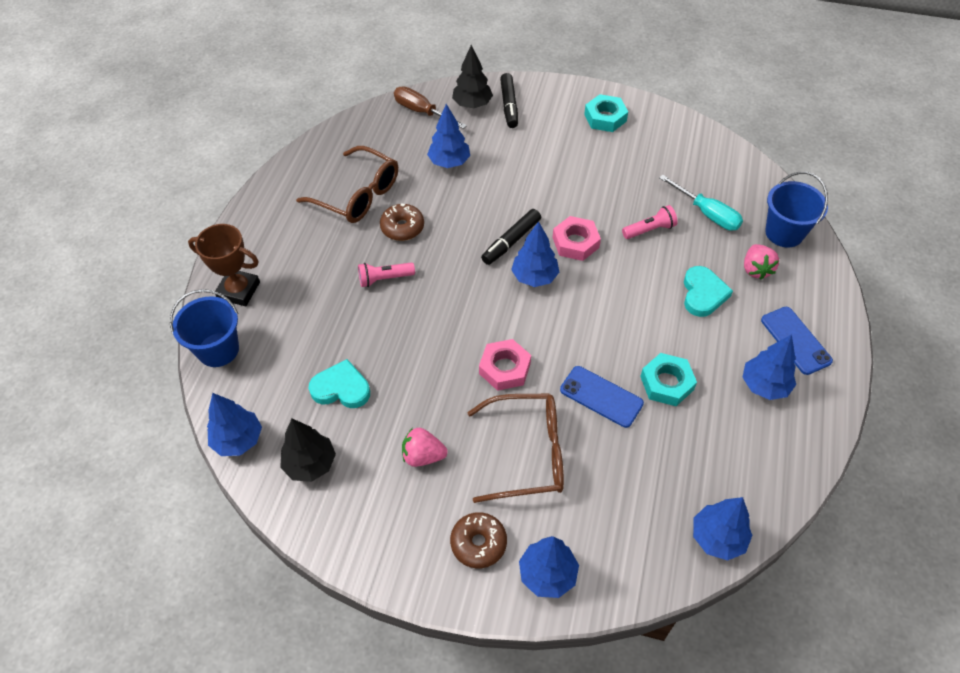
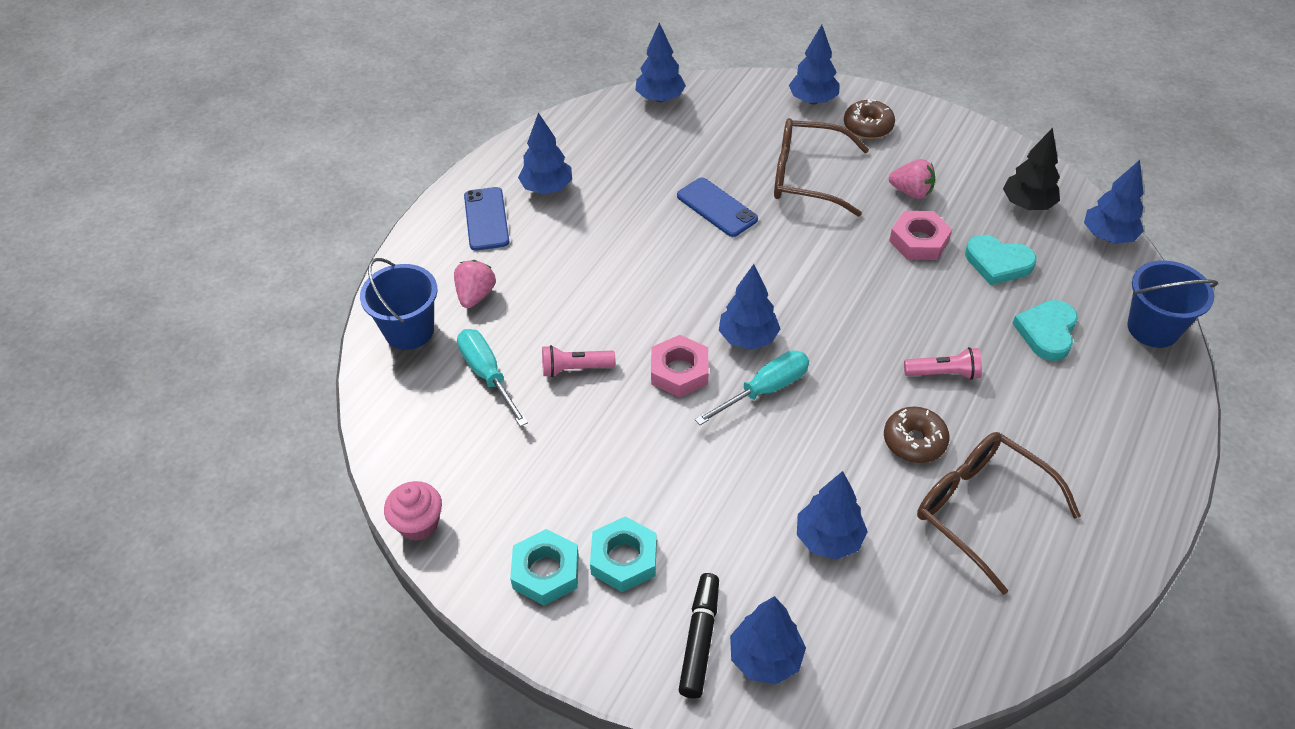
camera: 165 degrees left, 5 degrees down
brown trophy [188,224,260,306] -> none
brown screwdriver [394,86,467,129] -> none
black tree [452,45,493,108] -> blue tree [730,596,806,684]
pink nut [479,339,531,391] -> pink nut moved to [889,211,952,260]
black marker [481,209,541,265] -> turquoise screwdriver [695,350,809,425]
turquoise nut [640,353,697,406] -> turquoise nut moved to [590,516,657,592]
turquoise heart [684,266,733,317] -> turquoise heart moved to [1012,300,1078,361]
none -> pink cupcake [384,481,442,541]

